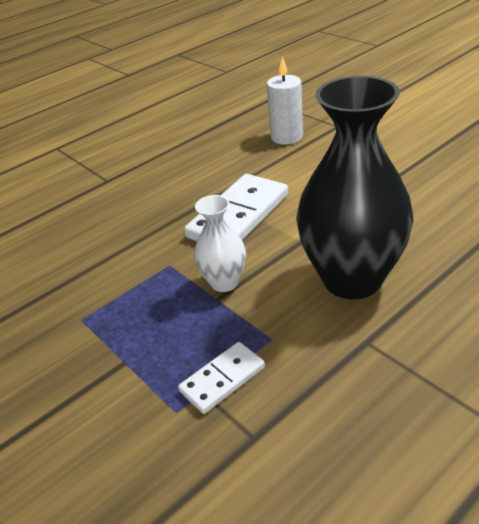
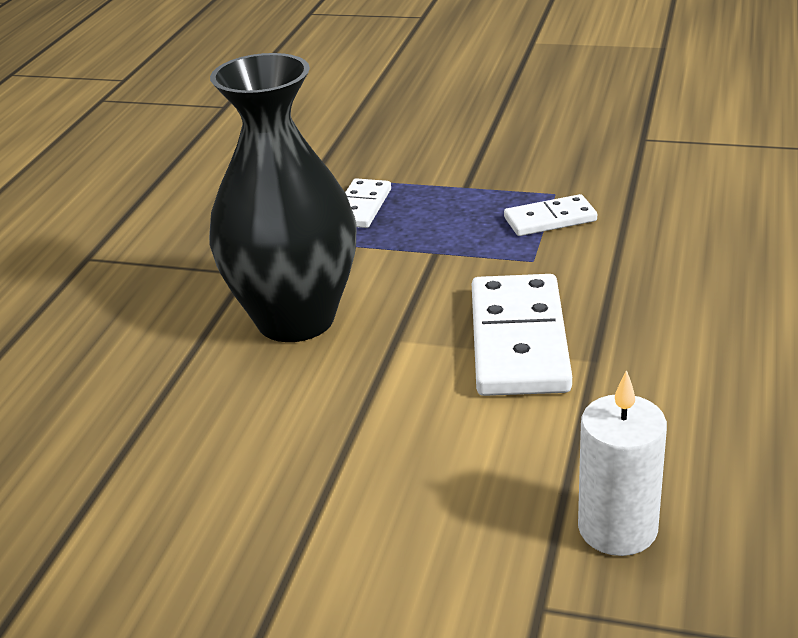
camera: 145 degrees right, 5 degrees down
white vase [194,195,246,292] -> none
none -> white domino [504,194,597,236]

